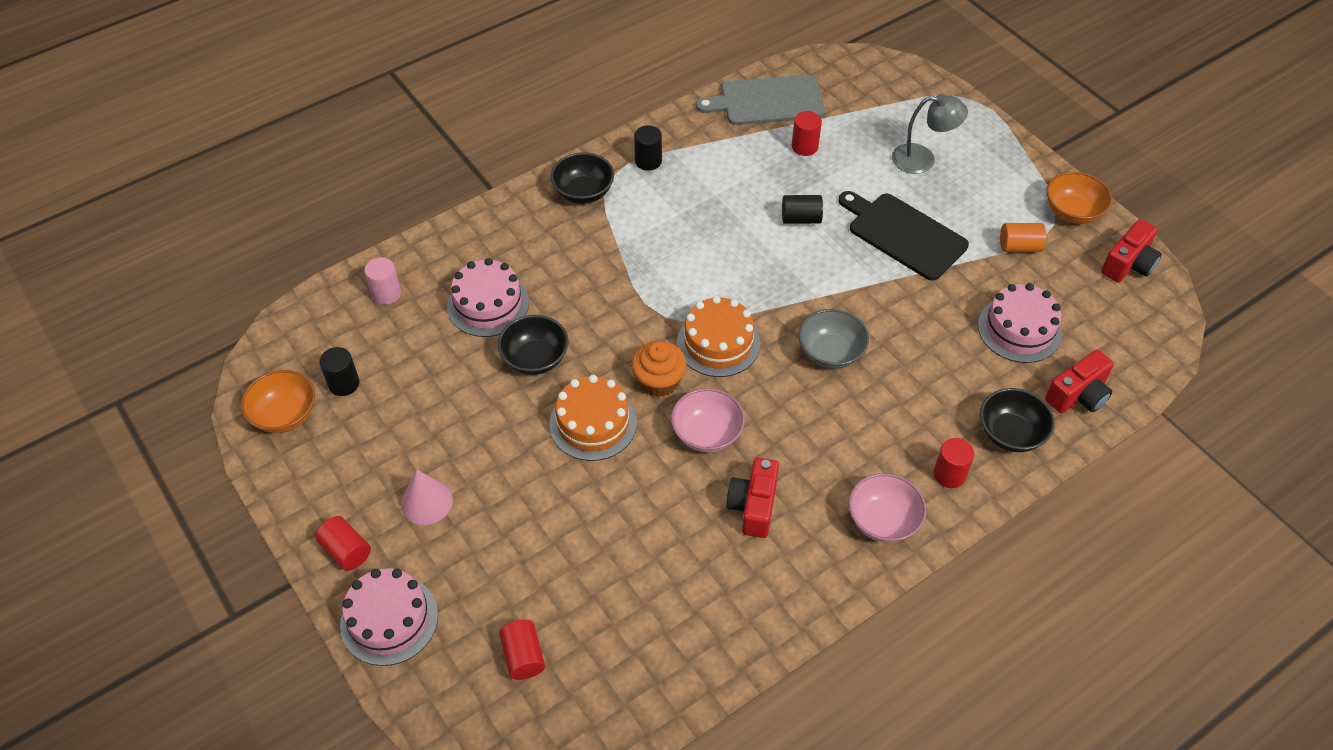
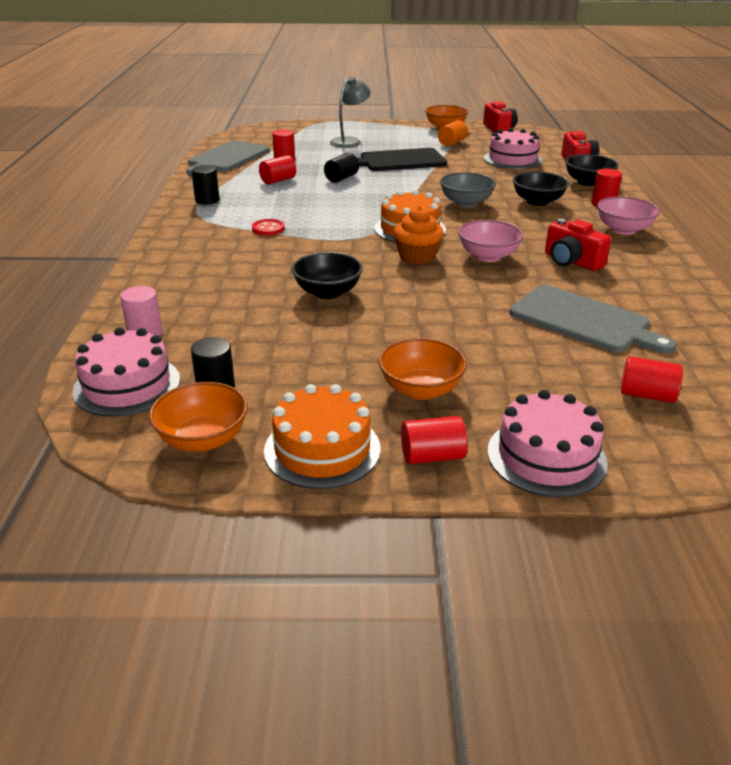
camera: 55 degrees left, 20 degrees down
pink cone [401,469,453,525] -> orange bowl [379,338,467,400]
pink cake [447,258,529,337] -> pink cake moved to [72,327,180,417]
orange cake [550,375,637,461] -> orange cake moved to [264,384,381,489]
black bowl [551,152,614,204] -> black bowl moved to [513,171,569,206]
none -> red button [252,219,285,236]
none -> red cylinder [259,155,296,184]
none -> grey cutting board [509,285,677,354]

